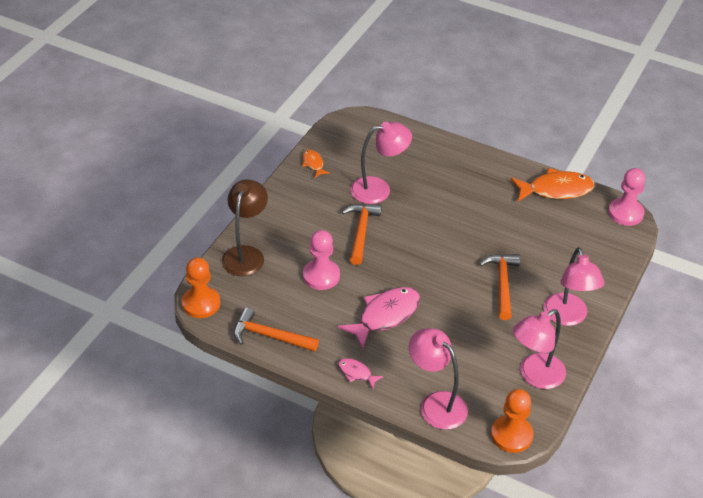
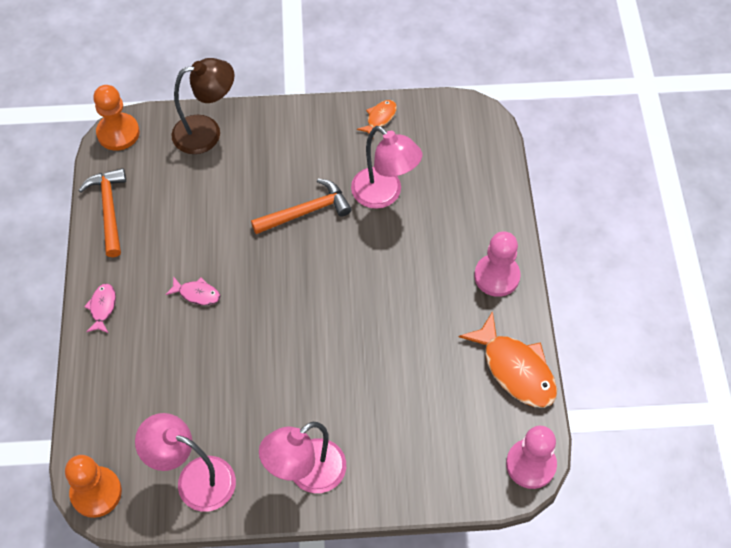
camera: 60 degrees right, 15 degrees up
pink pawn [303,230,340,290] -> pink pawn moved to [474,232,521,297]
pink fish [338,287,420,349] -> pink fish [165,276,220,305], size x0.50
pink lamp [409,328,468,430] -> none
orange hammer [480,254,520,320] -> none

